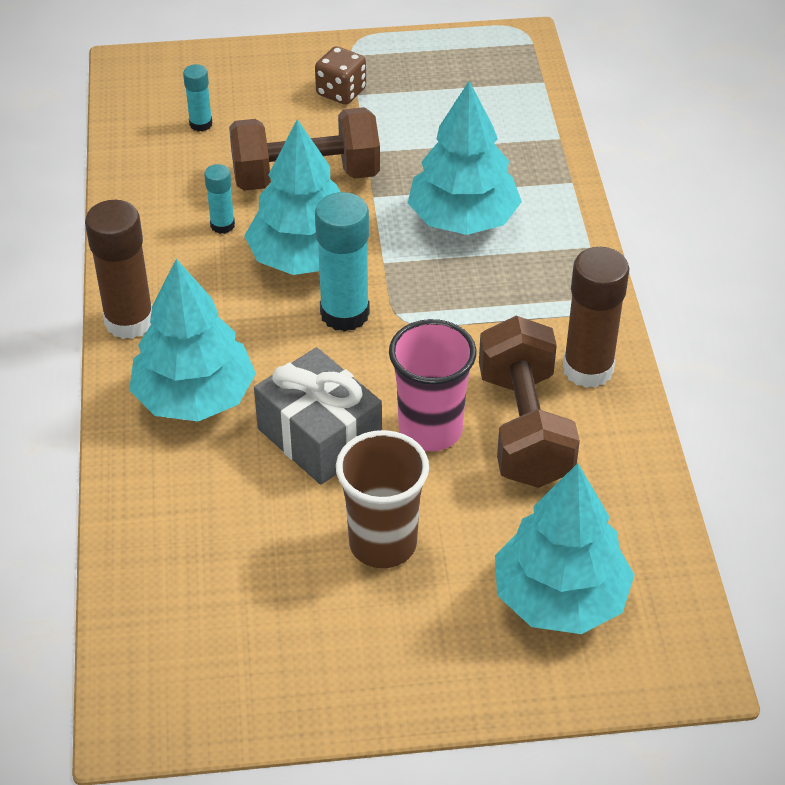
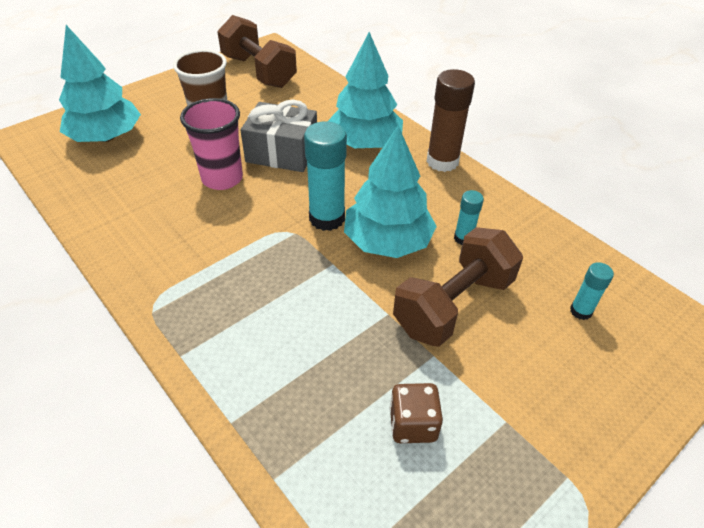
camera: 145 degrees right, 0 degrees up
brown dice [315,46,366,105] -> brown dice moved to [390,383,443,443]
turquoise tree [408,81,522,235] -> none
brown dumbbell [479,315,580,488] -> brown dumbbell moved to [217,15,297,88]
brown glue stick [563,247,629,388] -> none

